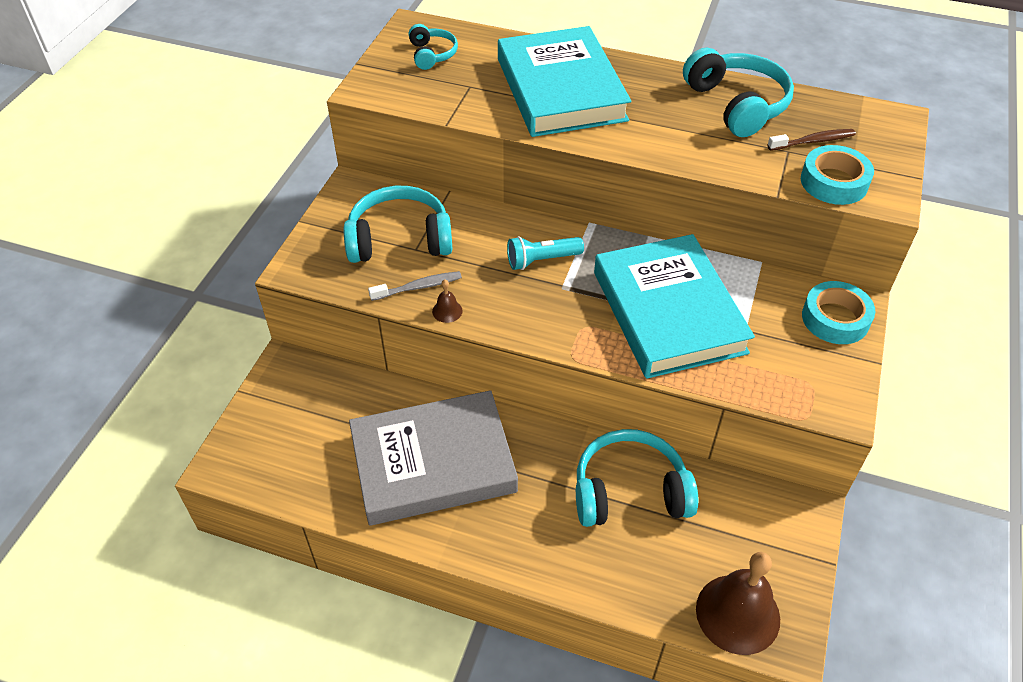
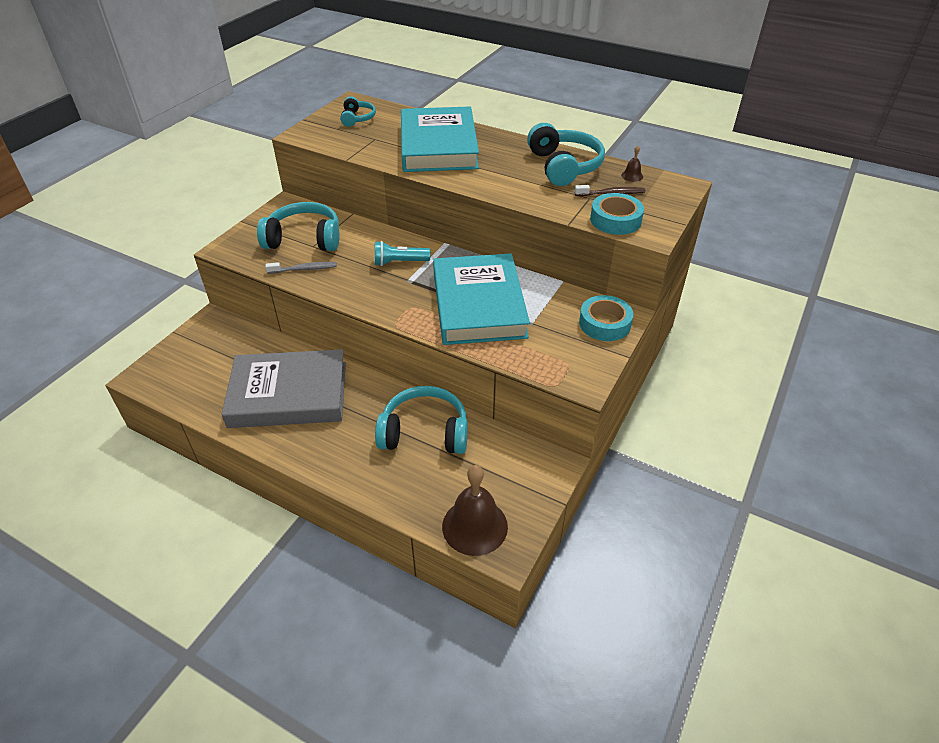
camera: 10 degrees right, 5 degrees down
brown bell [432,280,463,323] -> brown bell moved to [621,146,643,182]

